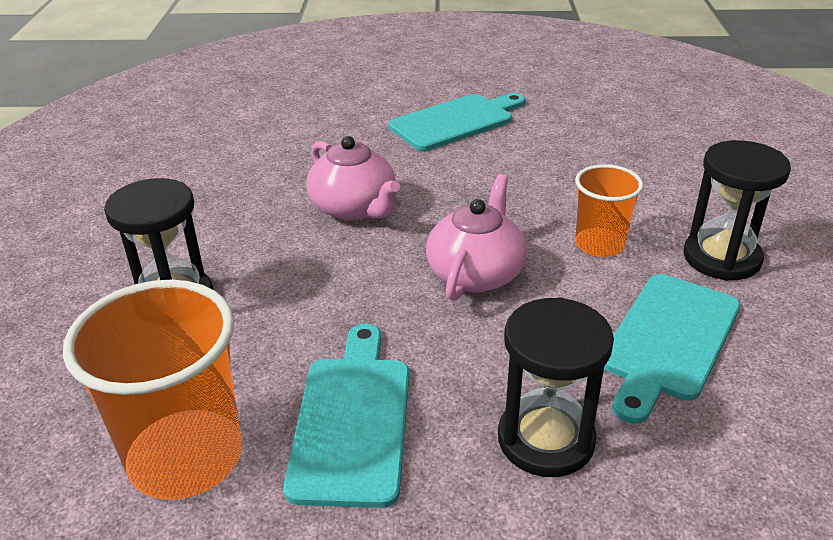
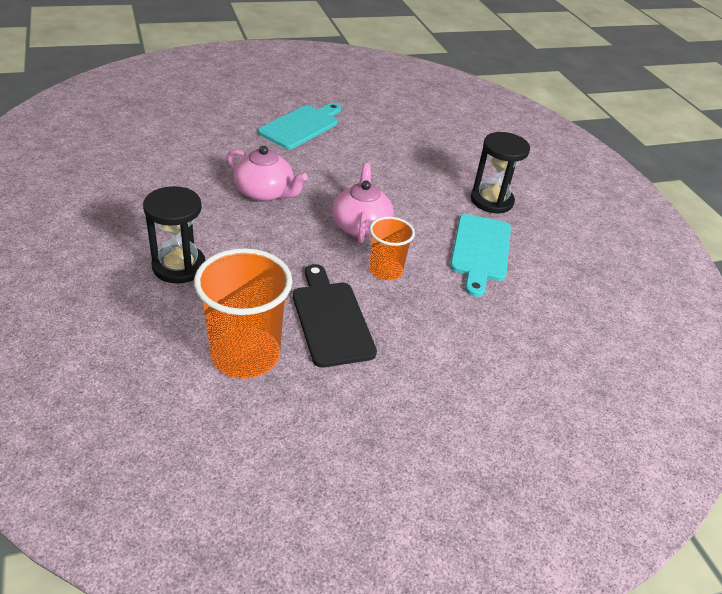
camera: 25 degrees left, 5 degrees up
turquoise cutting board [283,324,409,508] -> black cutting board [293,264,377,368]
black hourglass [498,297,614,477] -> none
orange cup [575,164,643,257] -> orange cup moved to [369,217,415,280]

